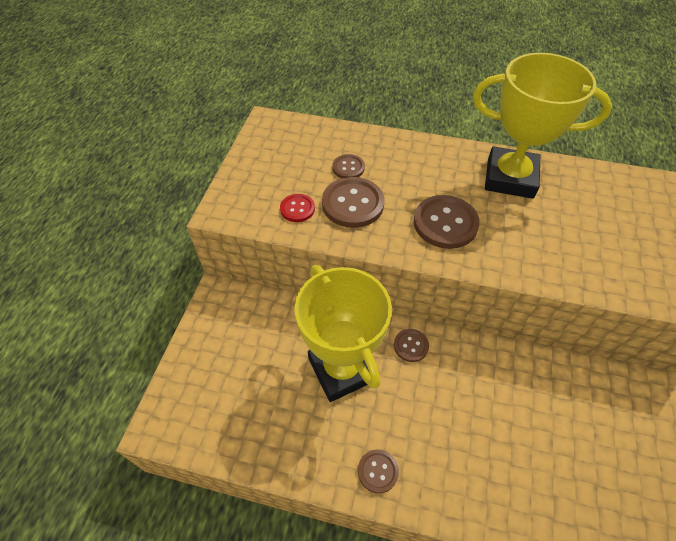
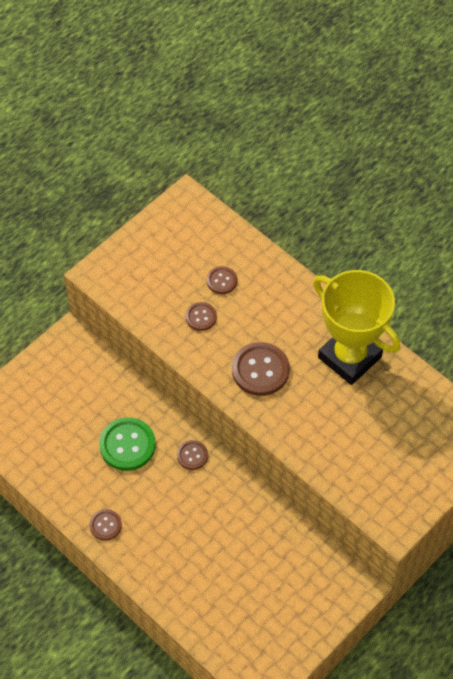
camera: 30 degrees right, 5 degrees up
red button [280,194,315,222] -> none
yellow trophy [295,265,392,402] -> green button [99,417,156,471]
brown button [322,177,384,228] -> brown button [186,302,217,331], size x0.56

